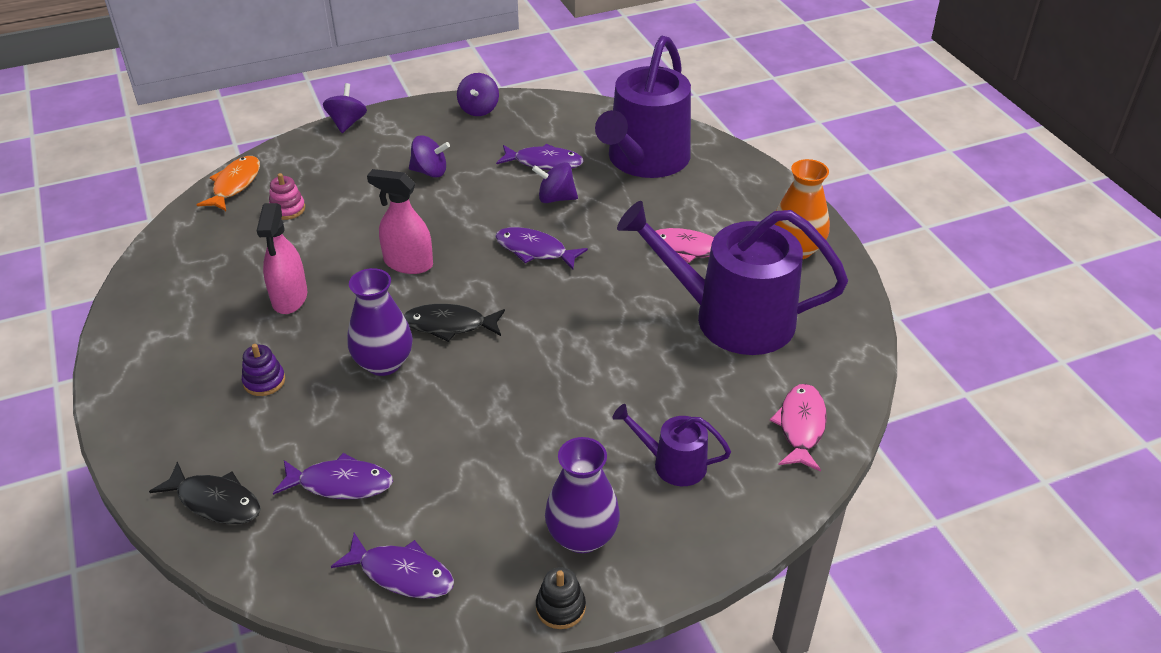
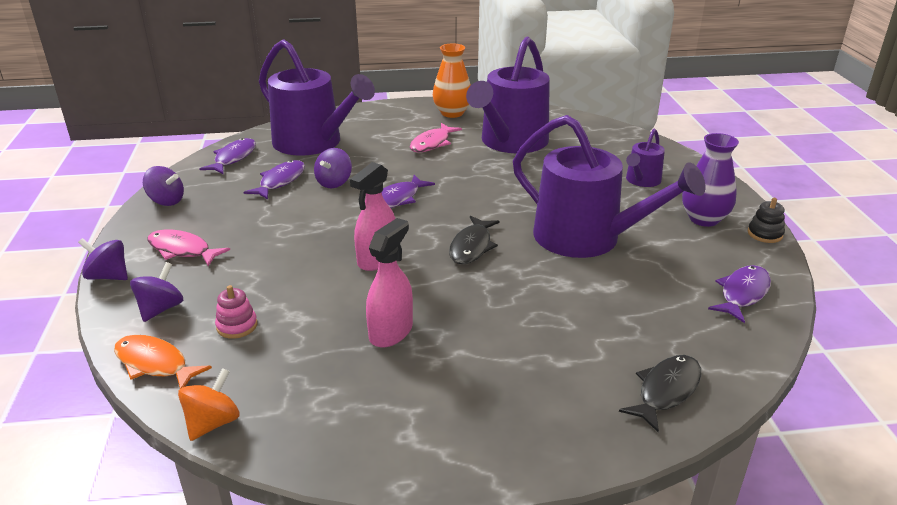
camera: 75 degrees left, 10 degrees down
purple stacking toy [242,344,285,396] -> none
pink spray bottle [257,203,308,314] -> pink spray bottle turned 75 degrees counterclockwise [366,218,413,347]
purple fish [273,453,393,499] -> purple fish moved to [199,138,256,174]
purple vase [347,268,413,376] -> none
purple spinning top [409,135,450,178] -> purple spinning top moved to [130,262,183,322]
pink fish [770,384,827,472] -> pink fish moved to [148,230,230,266]
none -> orange spinning top [178,368,240,441]
none -> purple watering can [513,115,705,258]

